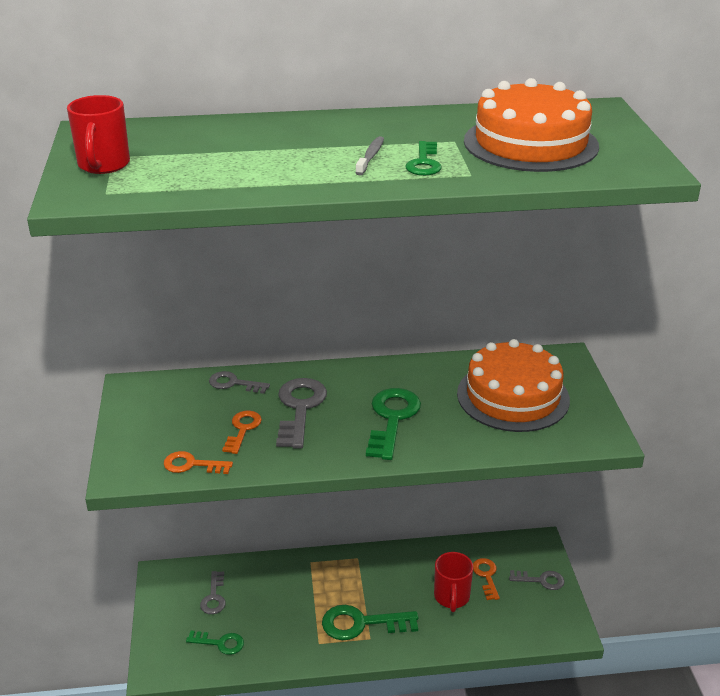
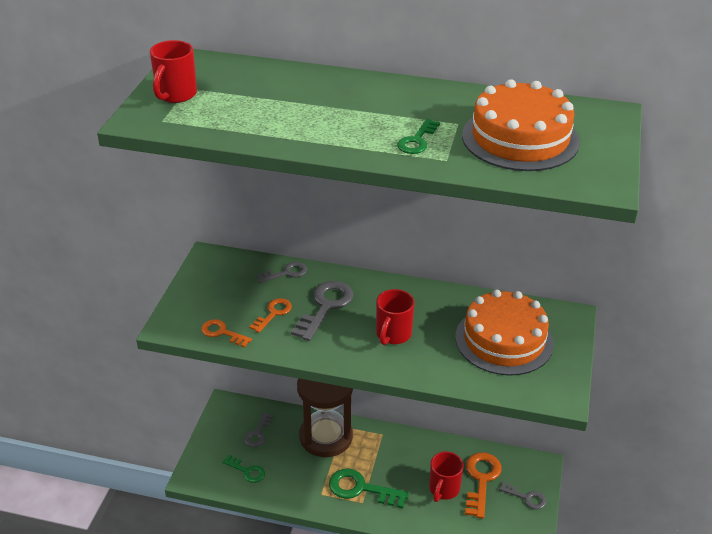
camera: 20 degrees right, 5 degrees up
grey key [209,371,270,394] -> grey key turned 120 degrees clockwise [257,262,307,283]
grey toothbrush [356,136,384,176] -> none
green key [366,388,421,460] -> red mug [376,289,414,345]
orange key [473,558,500,600] -> orange key [465,452,502,519], size x1.69
none -> brown hourglass [297,378,353,457]

